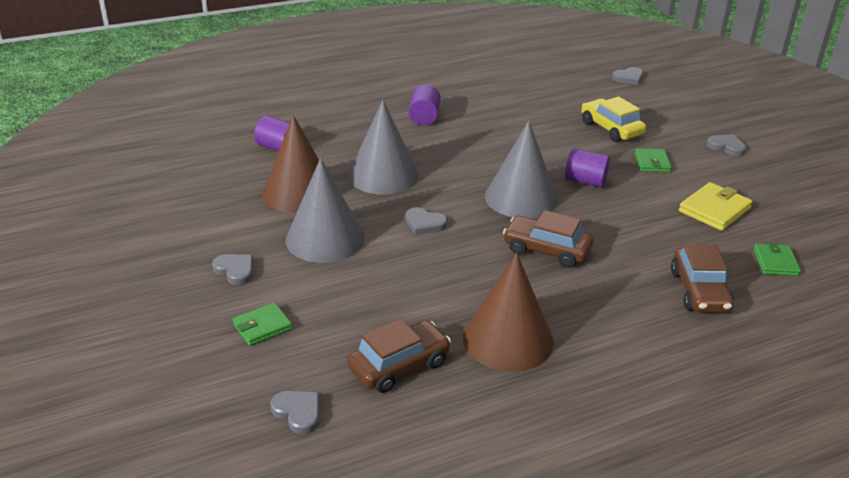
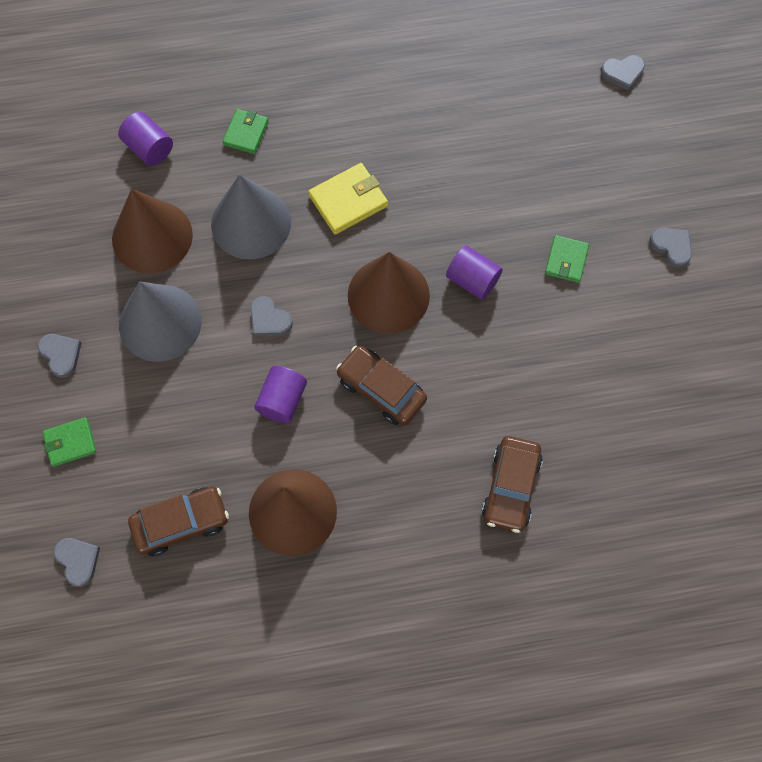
camera: 15 degrees right, 35 degrees up
purple cylinder [408,85,441,126] -> purple cylinder moved to [254,366,307,423]
grey cone [485,121,558,218] -> brown cone [348,252,430,334]
yellow car [581,96,646,142] -> none
yellow wallet [679,182,753,231] -> yellow wallet moved to [308,163,388,235]
green wallet [753,242,801,276] -> green wallet moved to [222,109,269,154]

